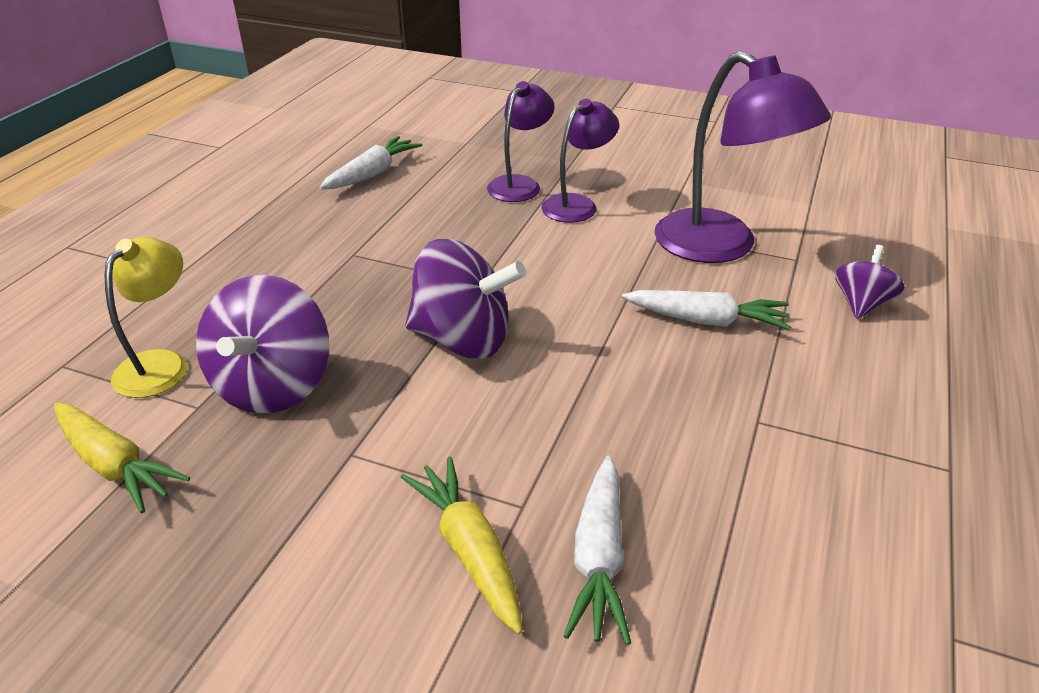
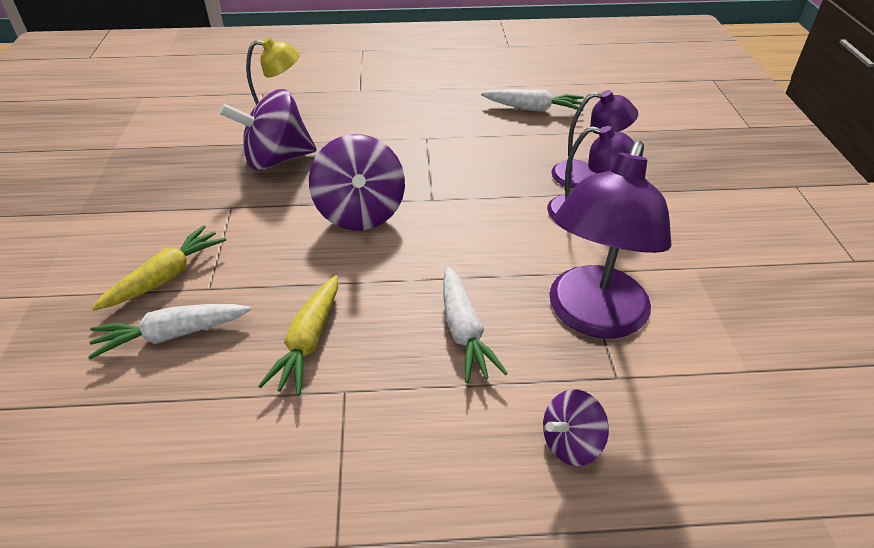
camera: 65 degrees right, 5 degrees up
yellow carrot [54,403,190,513] -> yellow carrot moved to [258,275,338,395]
purple spinning top [835,245,905,319] -> purple spinning top turned 150 degrees clockwise [543,389,609,466]

